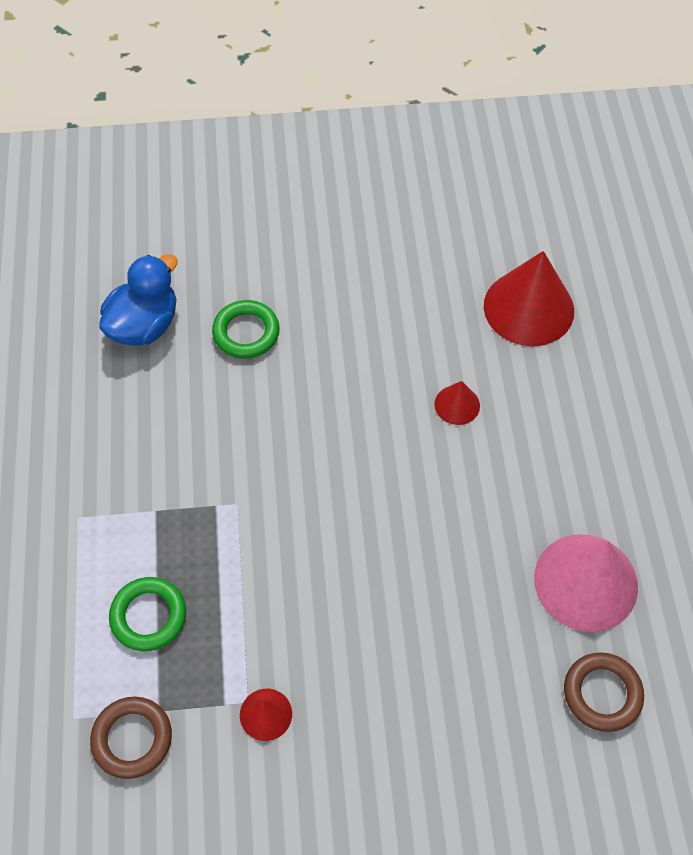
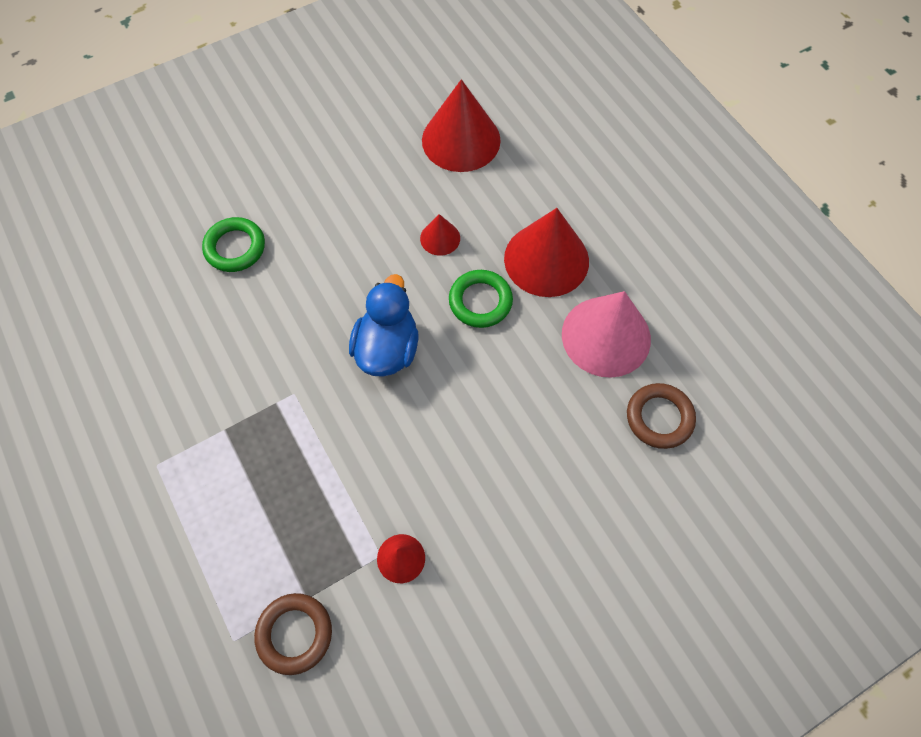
camera: 25 degrees left, 5 degrees up
blue duck [99,254,178,346] -> blue duck moved to [349,274,418,377]
green ring [109,577,186,651] -> green ring moved to [449,270,513,328]
none -> red cone [504,208,589,297]

